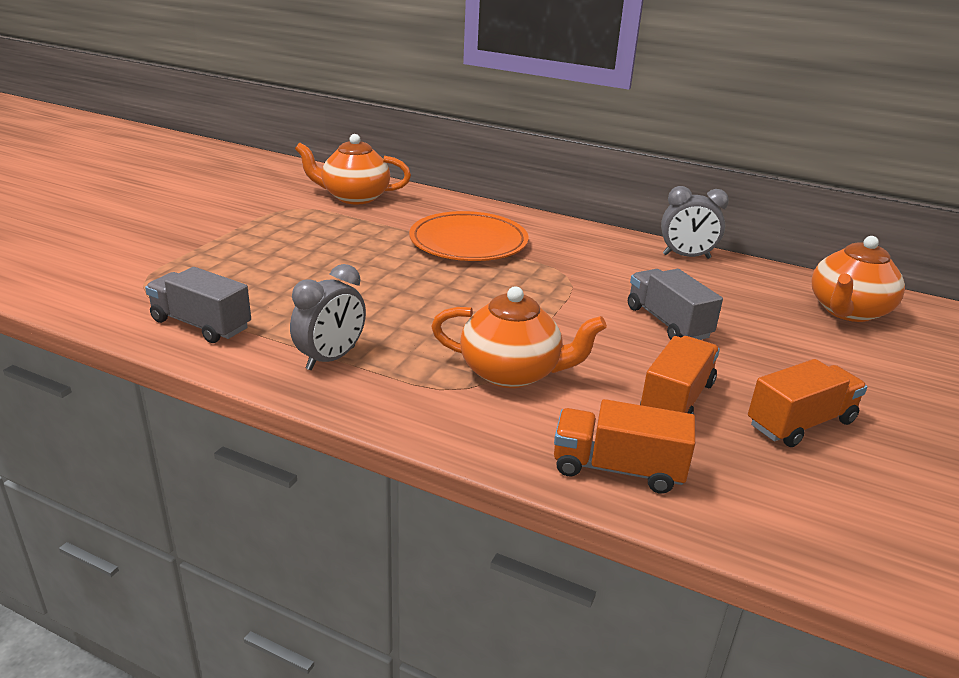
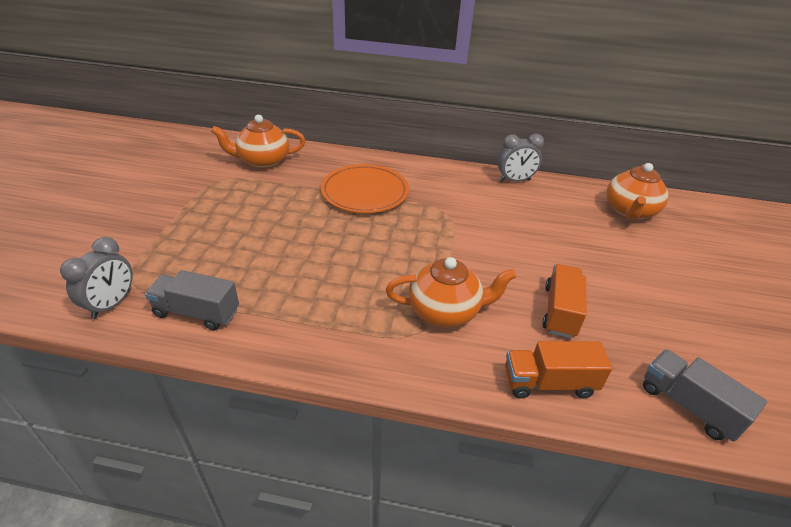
camera: 15 degrees left, 10 degrees up
grey clock [290,264,366,370] -> grey clock moved to [60,237,133,319]
grey truck [628,269,723,340] -> grey truck moved to [643,349,767,441]
orange truck [748,359,867,447] -> none

